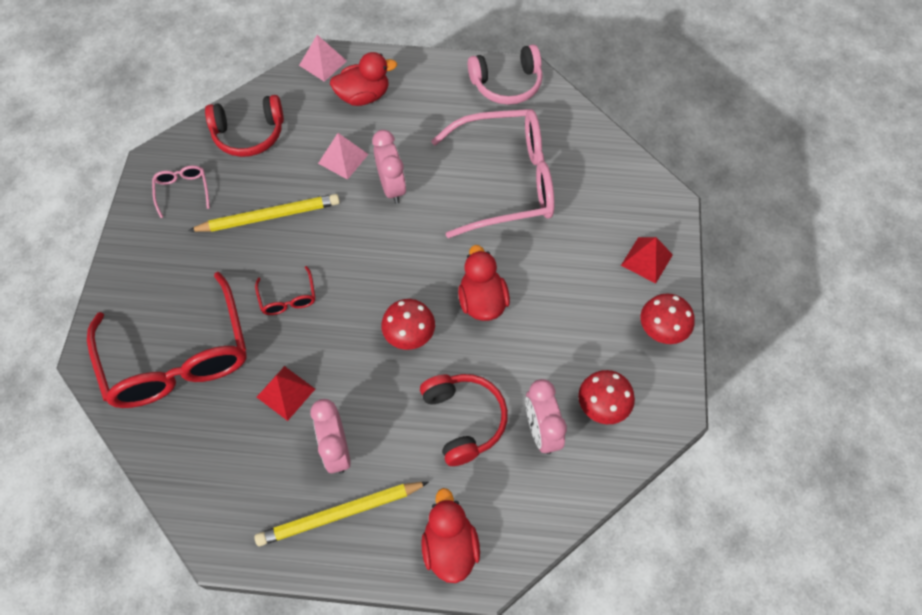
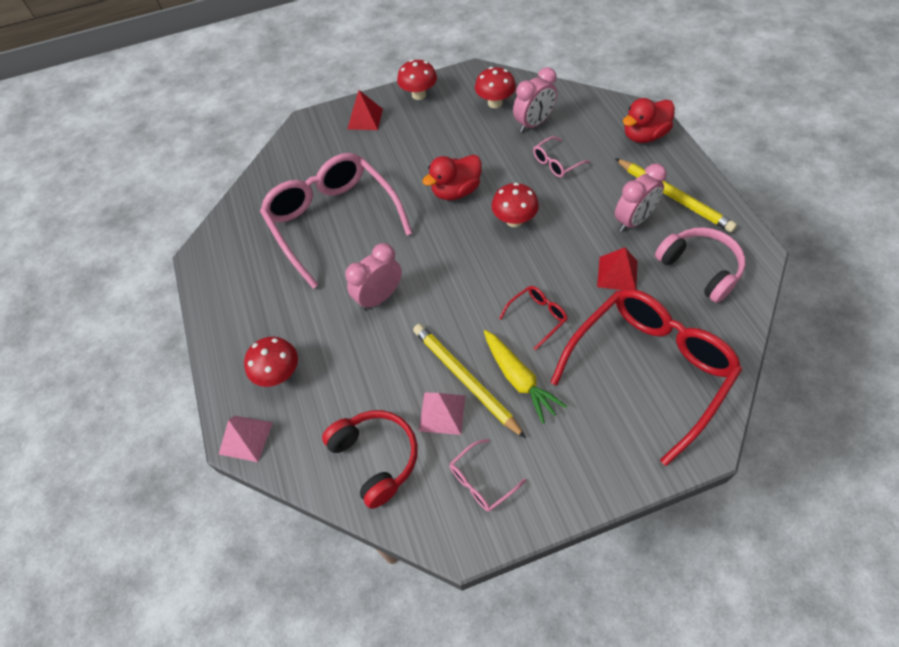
camera: 110 degrees left, 5 degrees down
pink pyramid [318,133,369,180] -> pink pyramid moved to [419,392,465,435]
red duck [330,52,397,106] -> red mushroom [244,337,298,387]
red headphones [420,374,508,466] -> pink glasses [533,136,590,177]
pink headphones [468,44,543,105] -> pink headphones moved to [655,227,746,303]
none -> yellow carrot [484,330,567,424]

